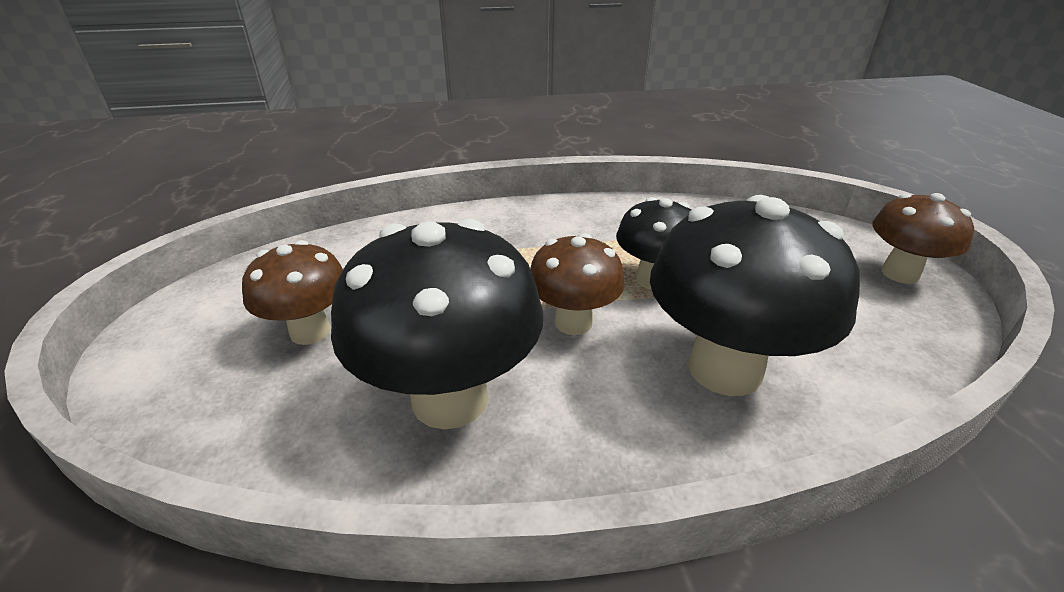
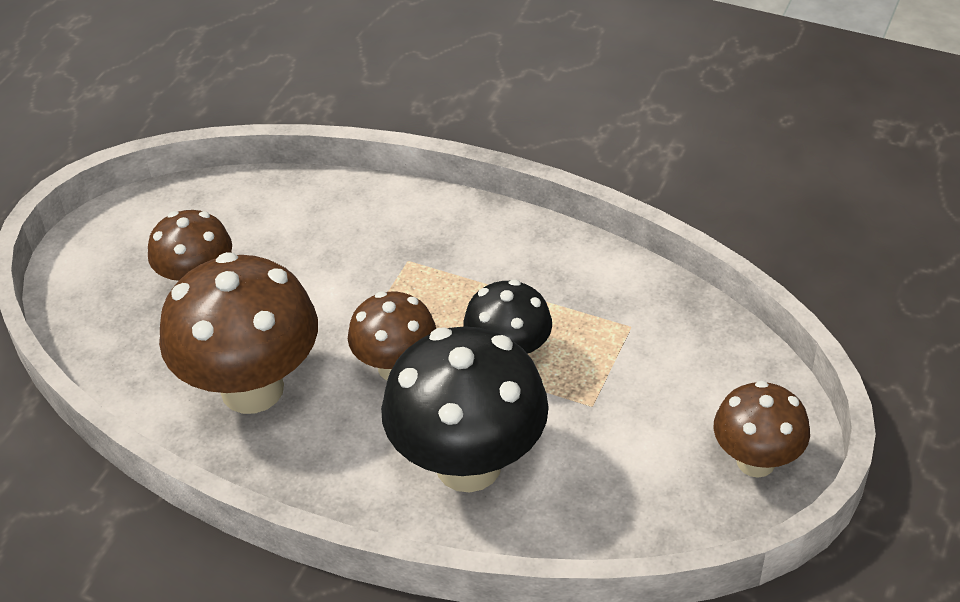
camera: 35 degrees right, 10 degrees up
black mushroom [331,219,543,430] -> brown mushroom [159,252,318,414]

